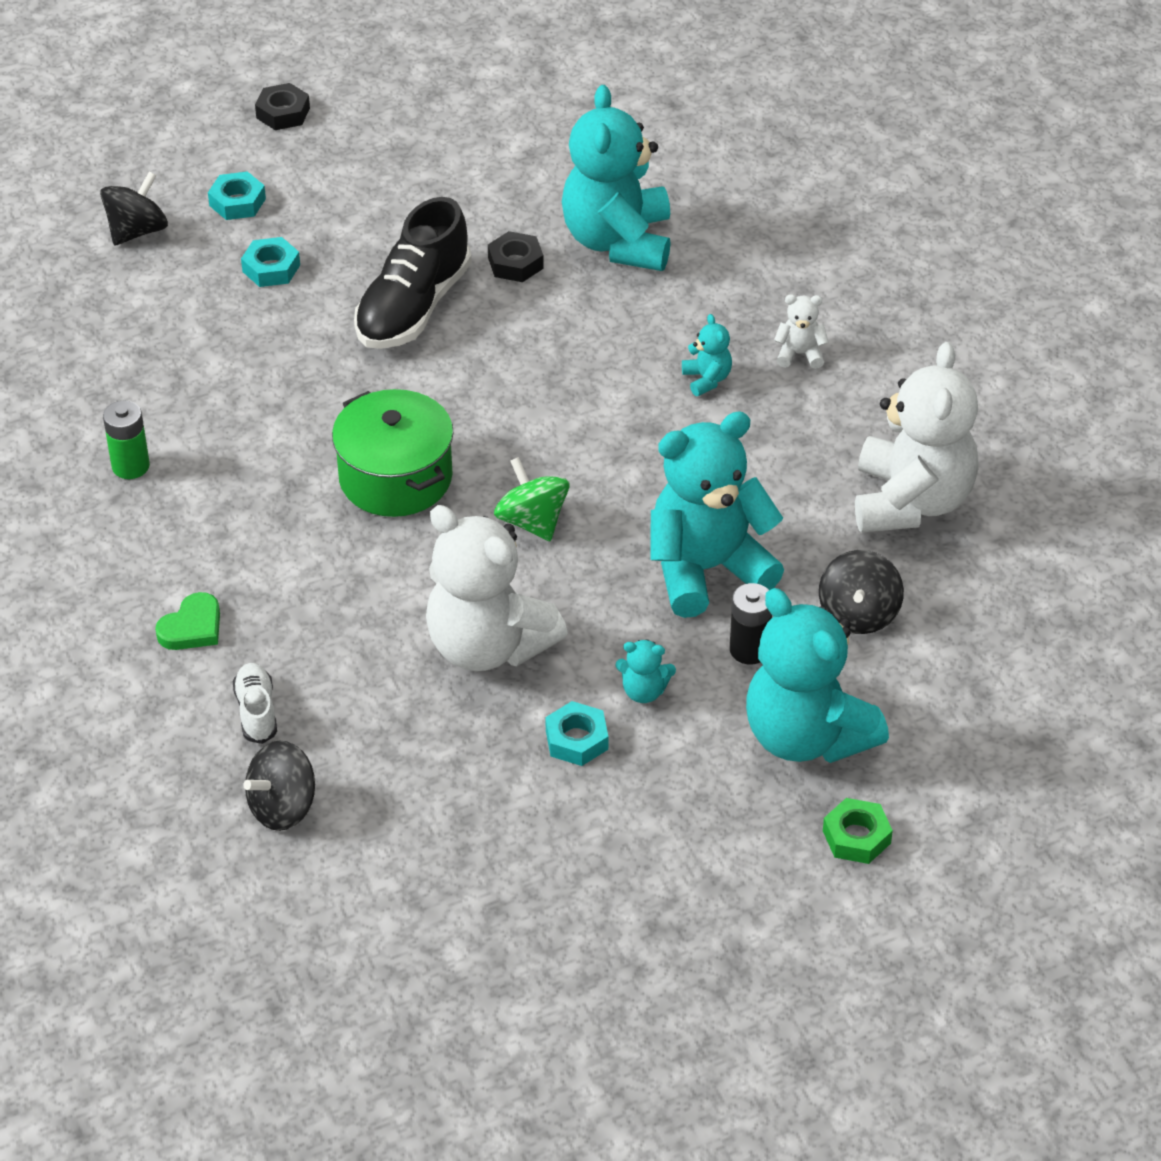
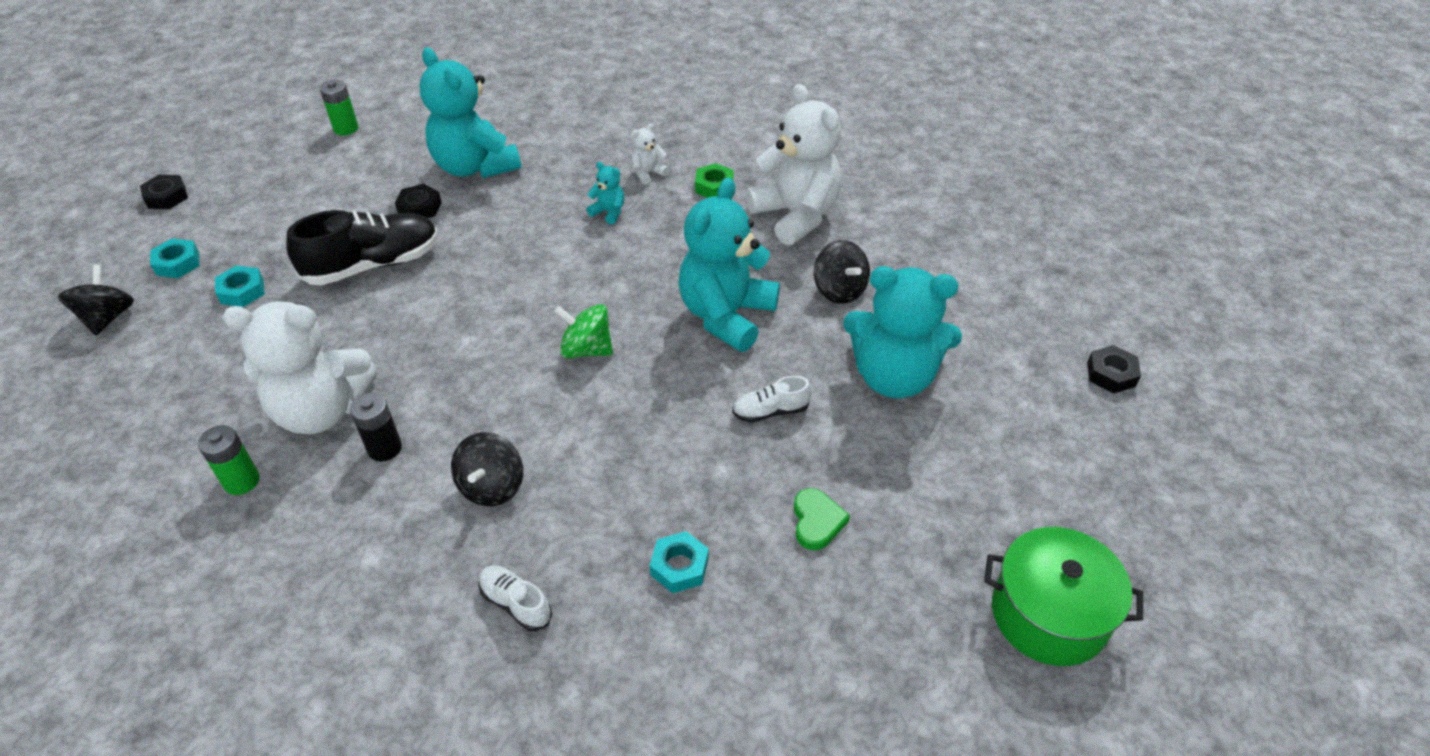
camera: 40 degrees left, 0 degrees up
green heart [155,592,220,650] -> green heart moved to [794,488,850,550]
black spinning top [243,740,315,831] -> black spinning top moved to [451,432,523,506]
green pot [332,389,453,517] -> green pot moved to [984,527,1143,666]
black shoe [354,197,472,349] -> black shoe turned 105 degrees counterclockwise [286,210,439,285]
white teddy bear [426,505,568,671] -> white teddy bear moved to [222,301,377,434]
turquoise nut [545,701,608,766] -> turquoise nut moved to [650,531,709,593]
turquoise teddy bear [616,639,676,703] -> white shoe [732,376,811,423]
black battery [730,583,772,665] -> black battery moved to [350,393,402,462]
green nut [823,798,893,864] -> green nut moved to [695,163,734,198]
none -> green battery [320,80,358,135]
none -> black nut [1087,345,1141,394]

